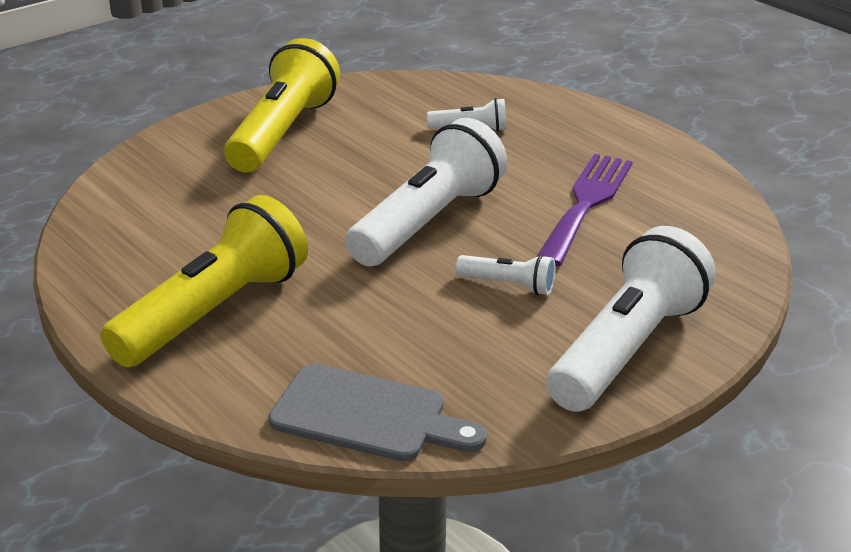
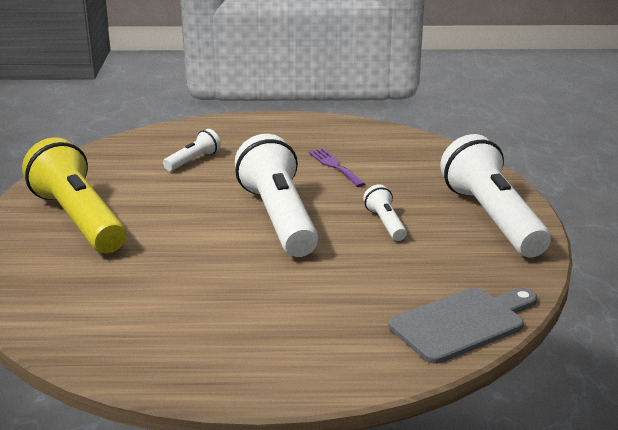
camera: 50 degrees left, 5 degrees down
yellow flashlight [100,195,308,367] -> none
white flashlight [456,255,555,295] -> white flashlight turned 75 degrees counterclockwise [363,185,407,241]
purple fork [536,154,633,266] -> purple fork [309,148,365,187], size x0.57

